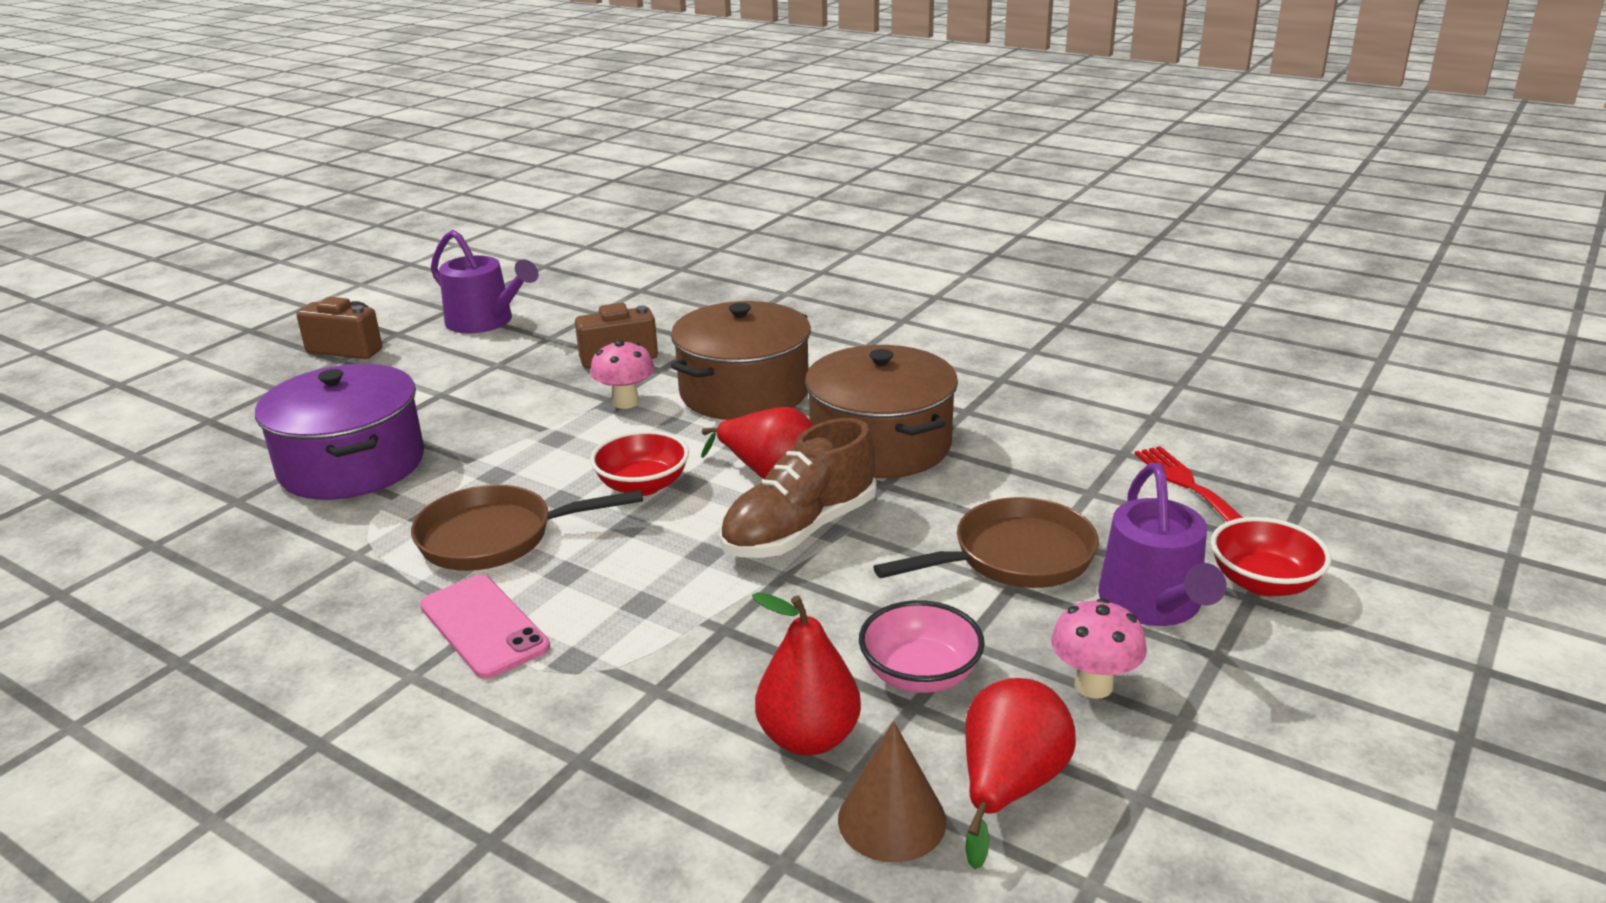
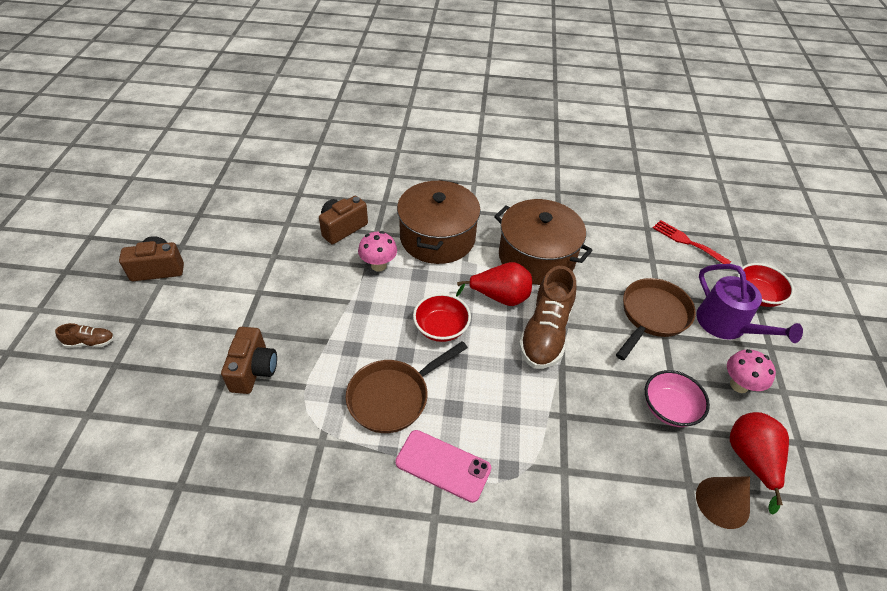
camera: 30 degrees left, 20 degrees up
purple pot [255,364,424,500] -> brown camera [221,327,277,394]
purple watering can [431,230,539,333] -> none
red pear [752,592,861,756] -> none
none -> brown shoe [55,323,114,348]

